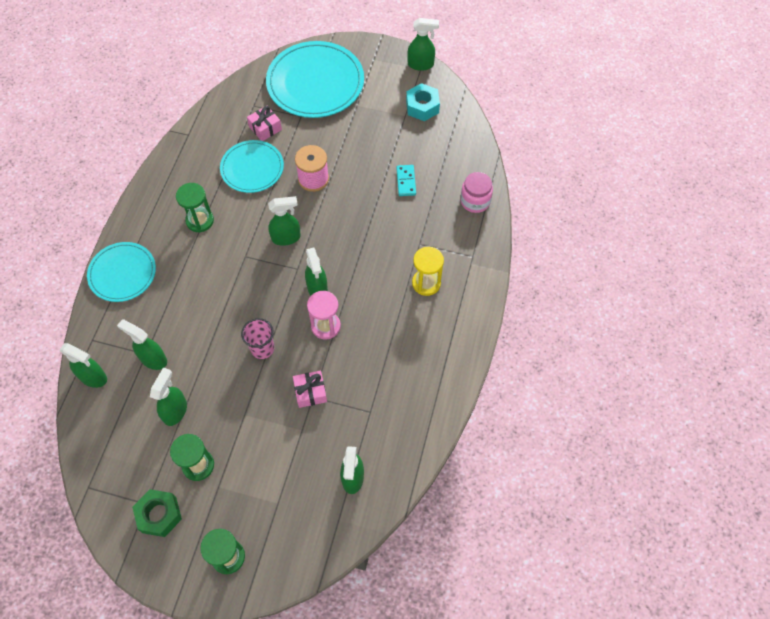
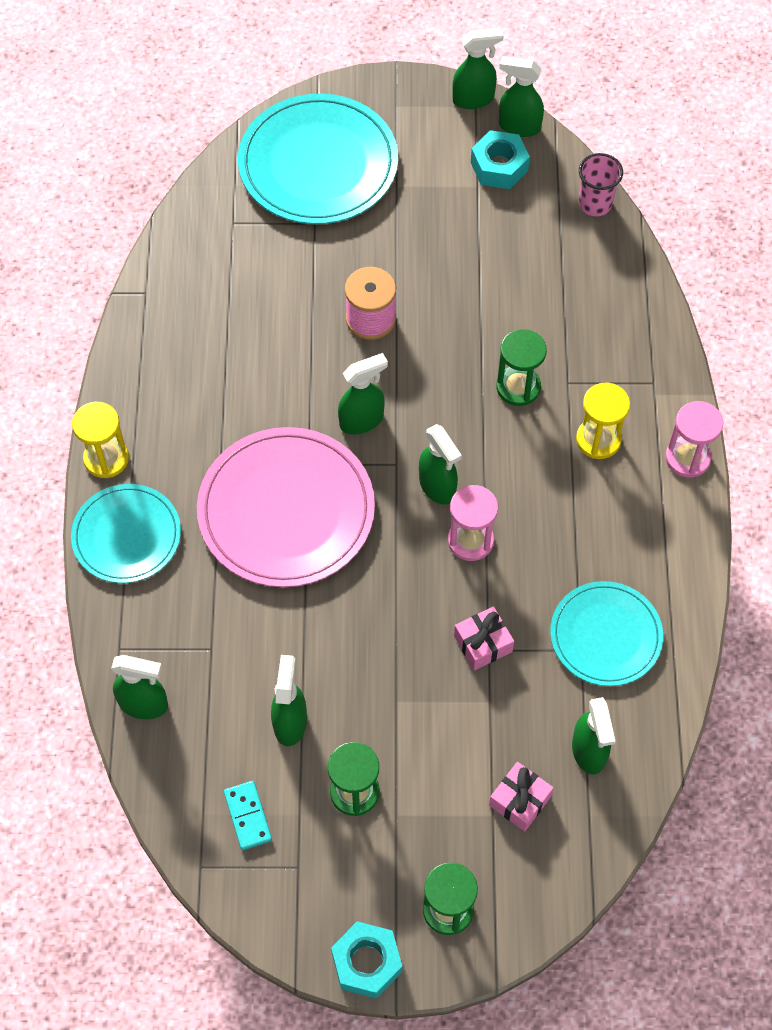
camera: 15 degrees left, 0 degrees up
green spray bottle [117,320,167,370] -> green spray bottle moved to [499,56,544,137]
green nut [132,489,182,537] -> none
green hourglass [176,183,214,232] -> green hourglass moved to [497,329,547,406]
turquoise plate [220,140,284,193] -> turquoise plate moved to [550,581,663,686]
pink cup [241,318,274,359] -> pink cup moved to [579,153,623,216]
pink gift [247,106,282,141] -> pink gift moved to [489,762,554,831]
turquoise domino [396,165,416,196] -> turquoise domino moved to [224,781,272,850]
pink jar [460,172,493,213] -> none
none -> yellow hourglass [72,402,129,478]
none -> pink plate [197,427,375,587]
none -> turquoise nut [331,921,402,999]
none -> pink hourglass [665,401,723,478]

